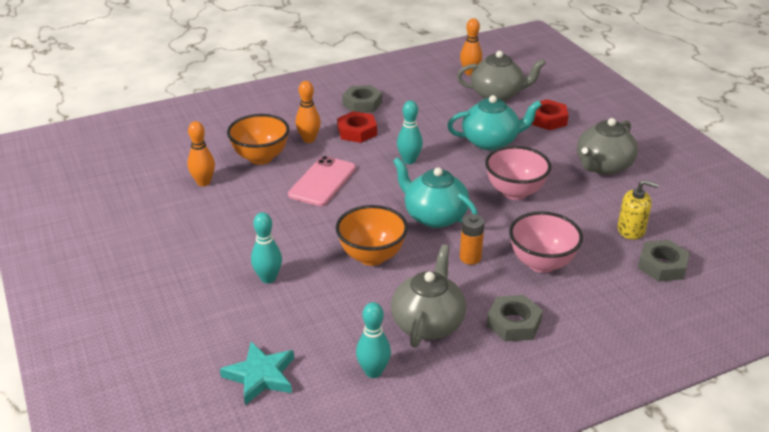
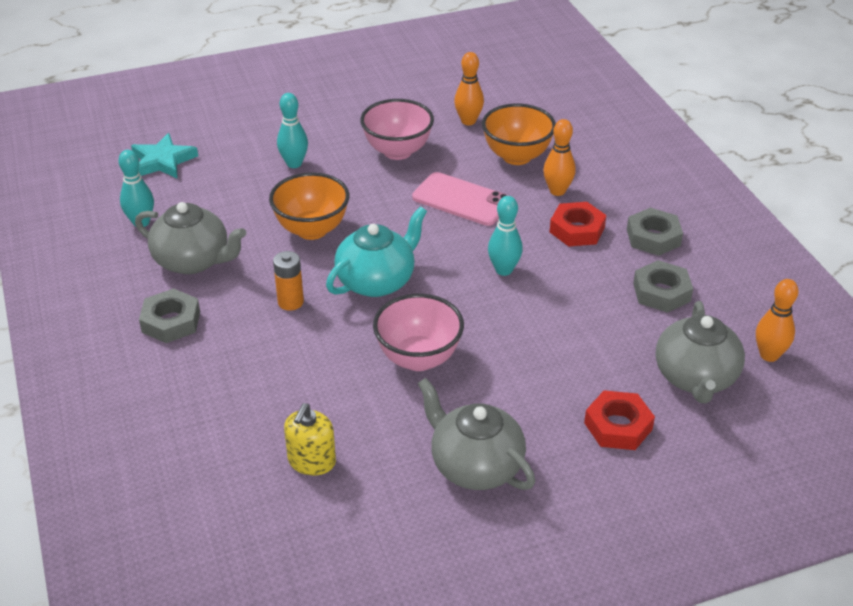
camera: 95 degrees right, 5 degrees up
turquoise teapot [447,95,542,150] -> none
pink bowl [509,211,583,273] -> pink bowl moved to [360,99,434,160]
grey nut [638,240,690,282] -> grey nut moved to [633,260,693,313]

